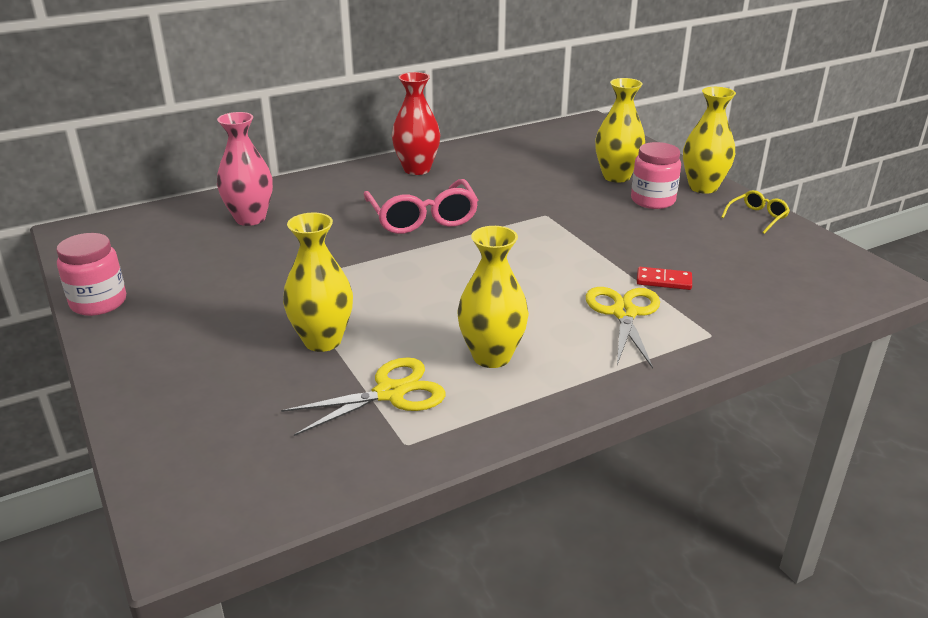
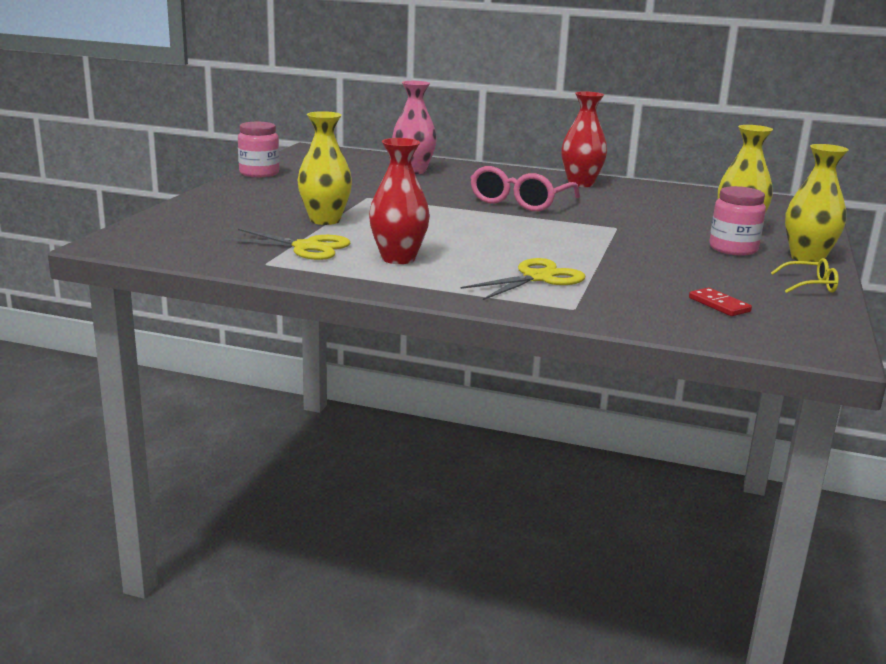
camera: 45 degrees right, 10 degrees down
yellow vase [457,226,529,368] -> red vase [369,138,430,264]
red domino [637,267,692,290] -> red domino moved to [689,288,752,316]

